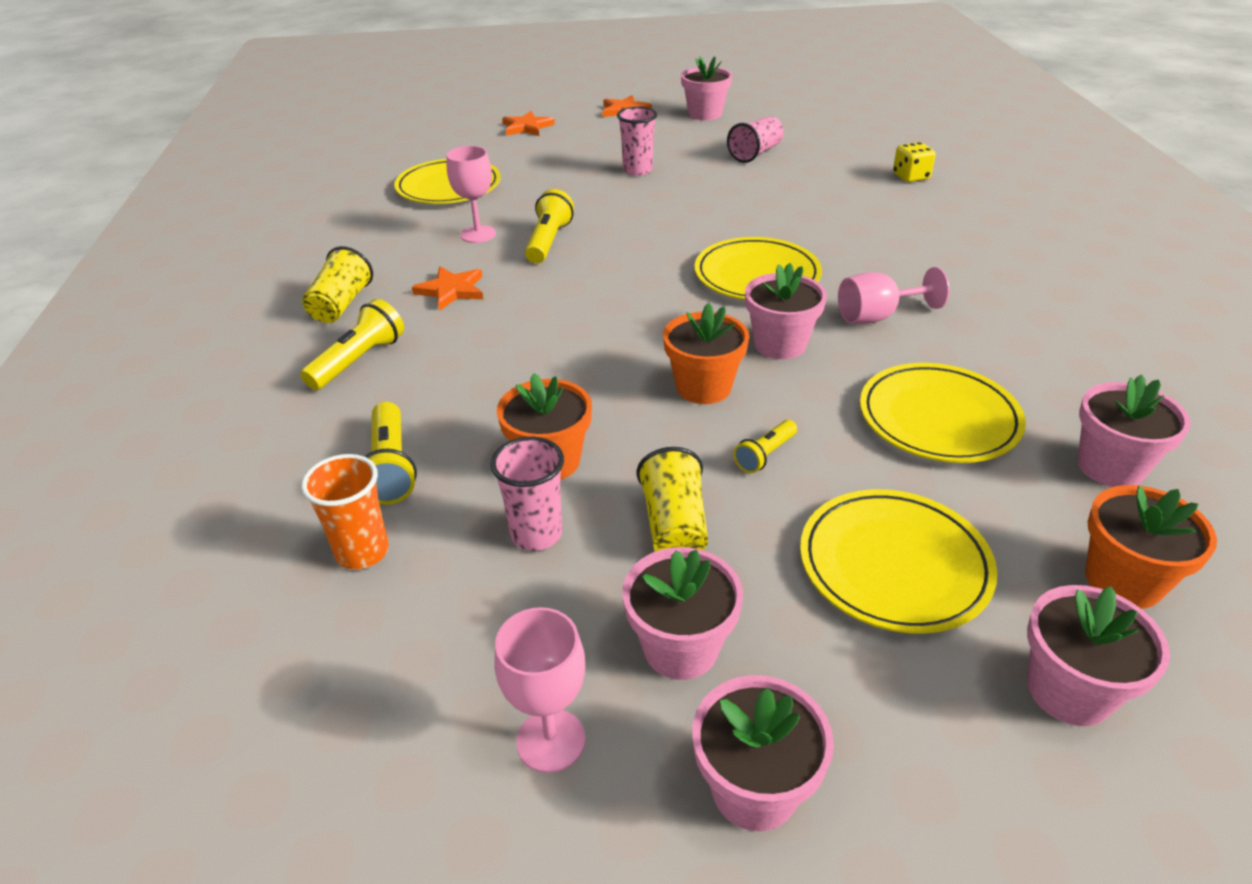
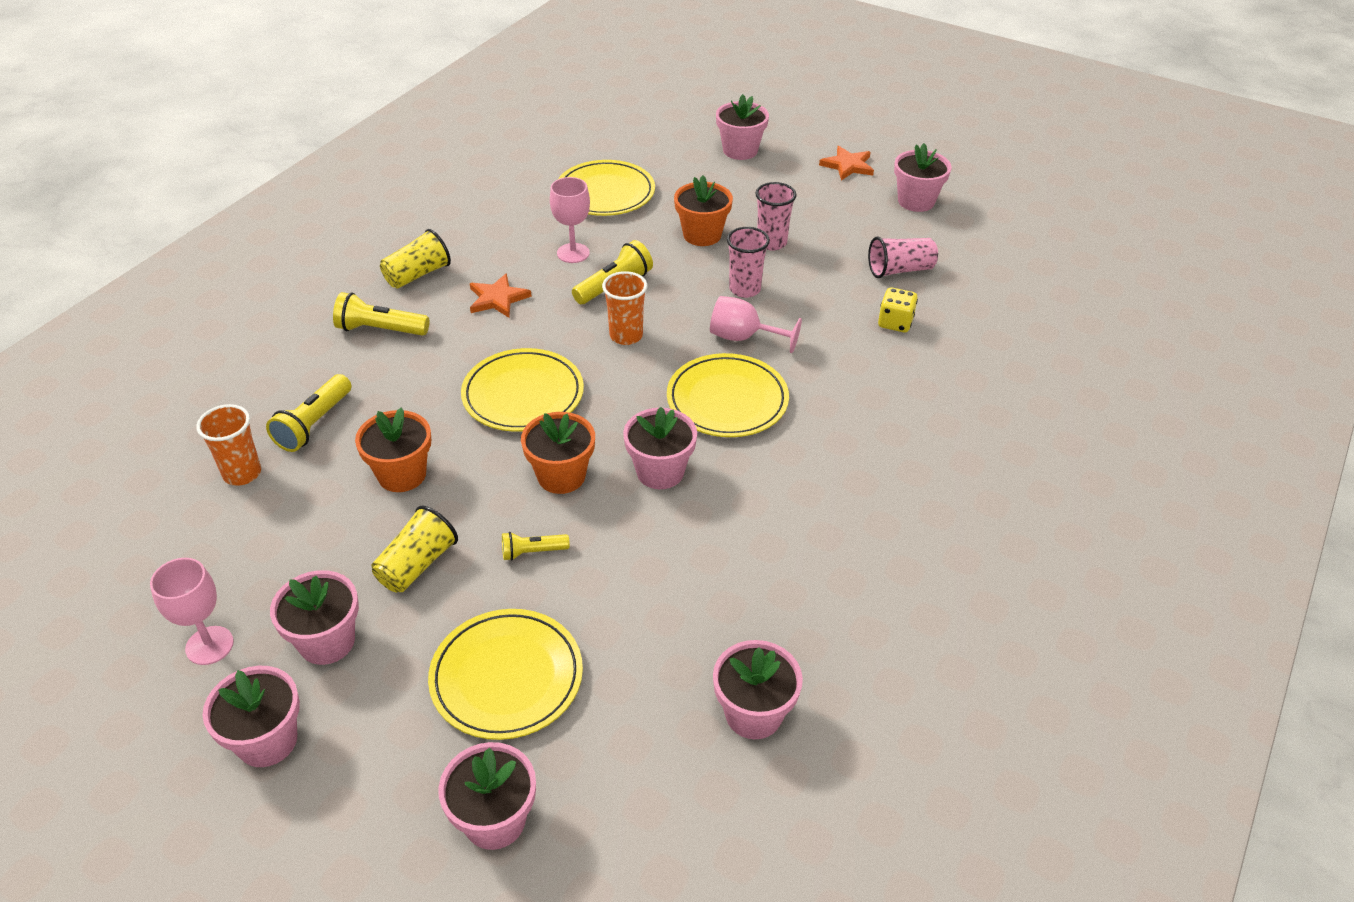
camera: 35 degrees right, 5 degrees up
yellow flashlight [300,299,404,390] -> yellow flashlight turned 150 degrees counterclockwise [333,292,429,336]
pink cup [490,437,564,551] -> pink cup moved to [727,227,770,298]
orange star [502,111,555,136] -> pink flower pot [716,94,769,160]
pink goblet [838,267,949,324] -> pink goblet moved to [710,296,802,353]
yellow plate [860,363,1026,463] -> yellow plate moved to [461,348,584,432]
yellow dice [893,142,936,182] -> yellow dice moved to [878,287,918,332]
orange flower pot [1085,485,1217,609] -> orange flower pot moved to [674,175,733,246]
none -> orange cup [602,271,647,345]

